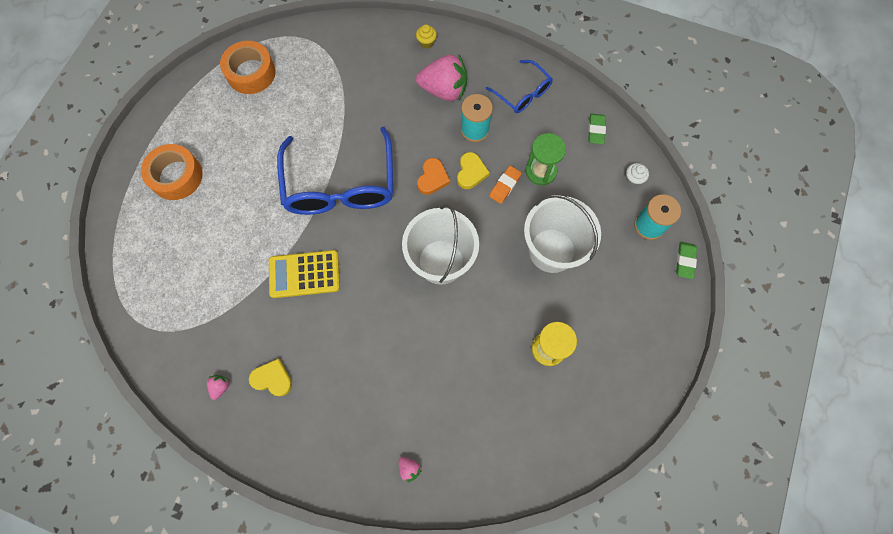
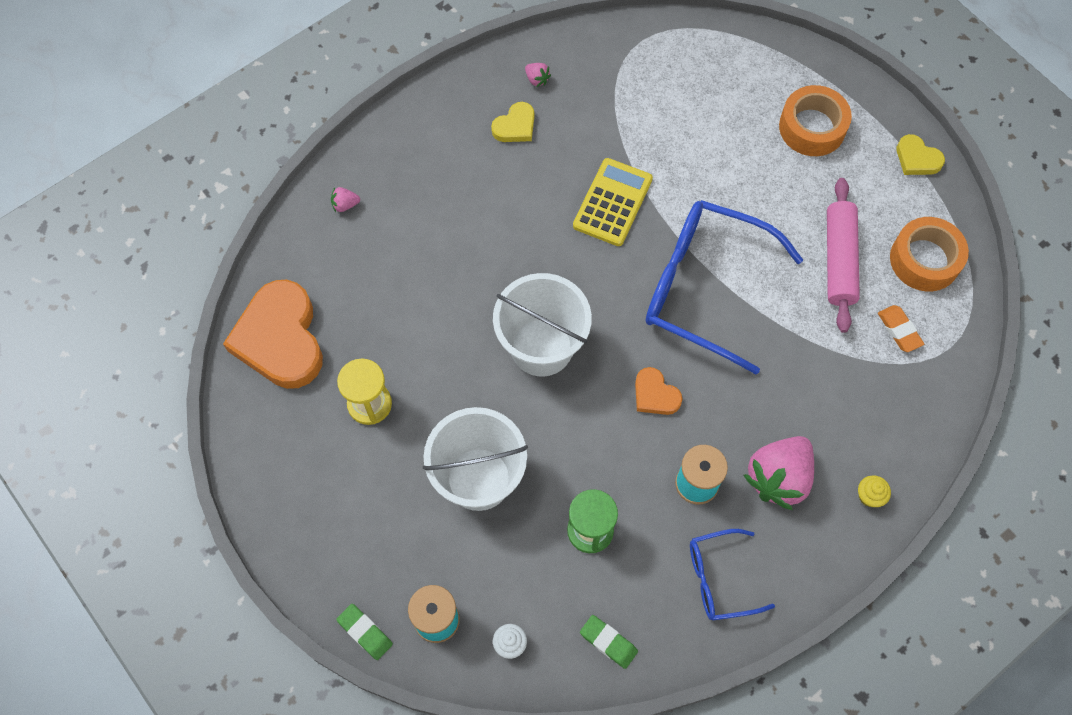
camera: 120 degrees right, 5 degrees down
yellow heart [457,152,490,189] -> yellow heart moved to [897,134,945,175]
orange eraser [489,166,522,204] -> orange eraser moved to [878,305,924,352]
none -> orange heart [223,280,323,389]
none -> pink rolling pin [827,178,860,333]

